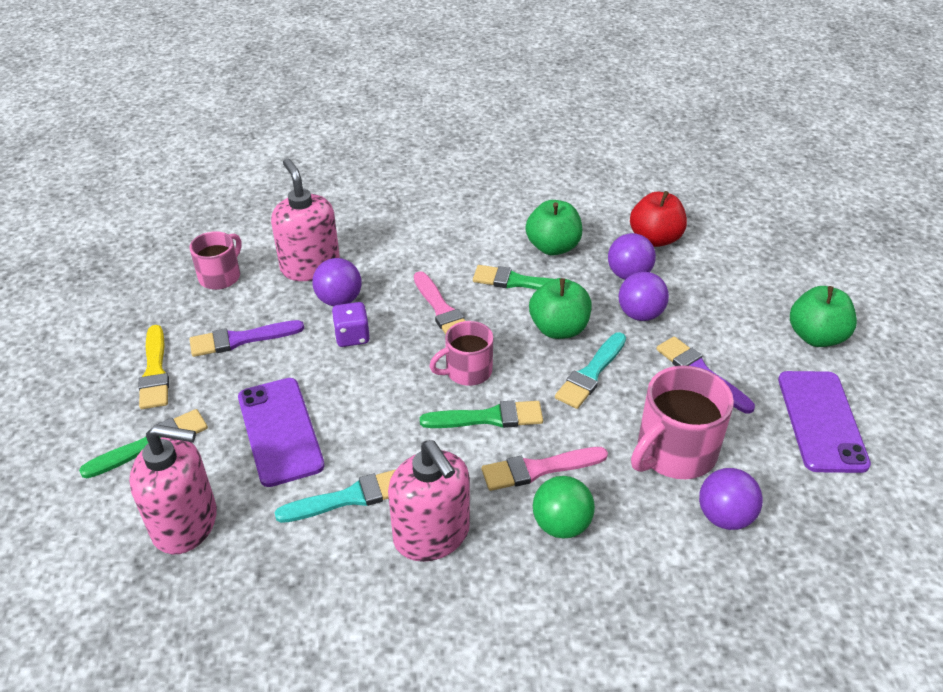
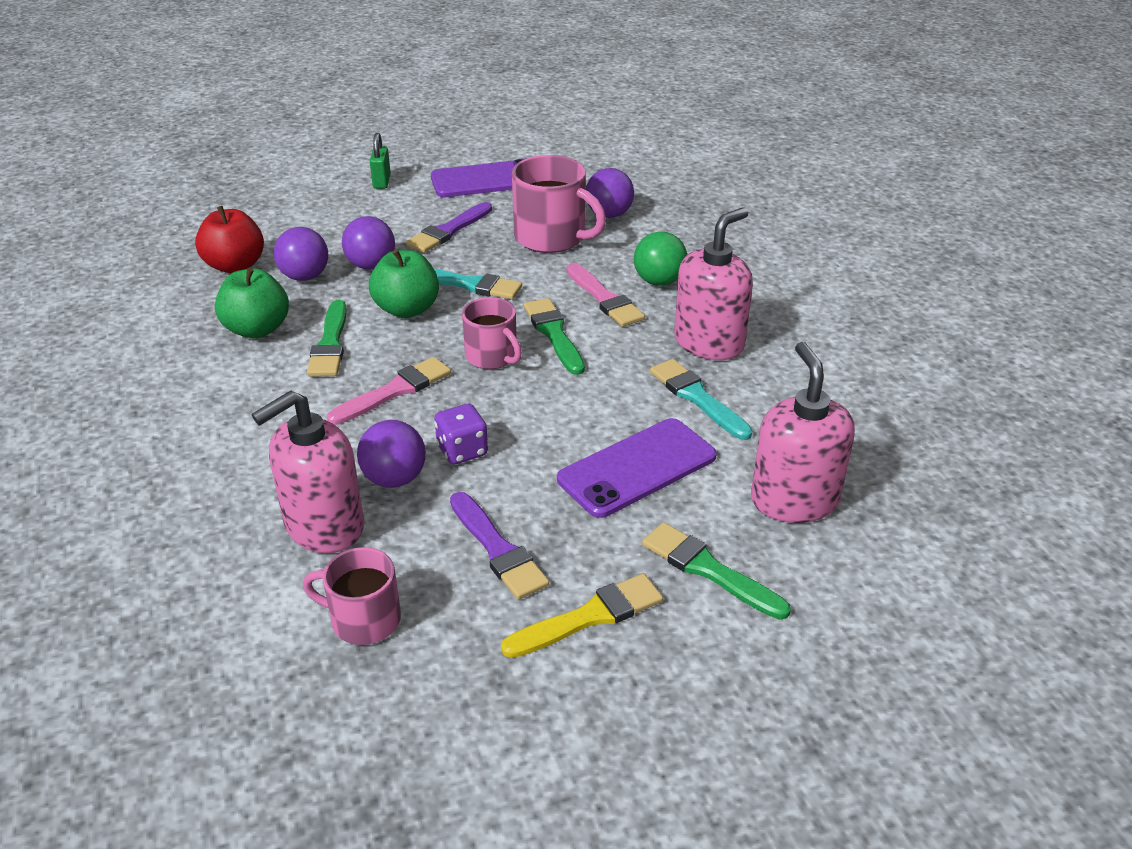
camera: 105 degrees left, 5 degrees down
green apple [790,286,857,347] -> green padlock [370,133,391,189]

